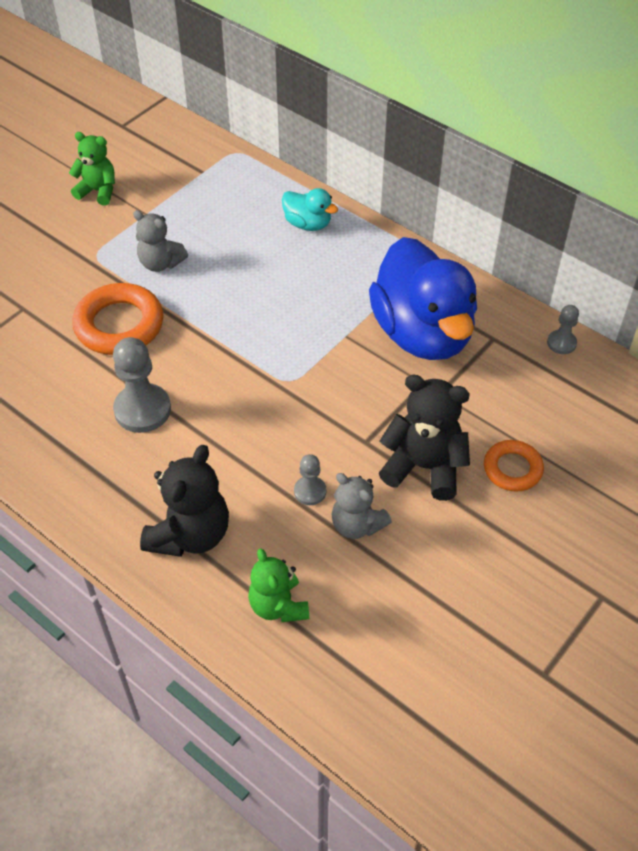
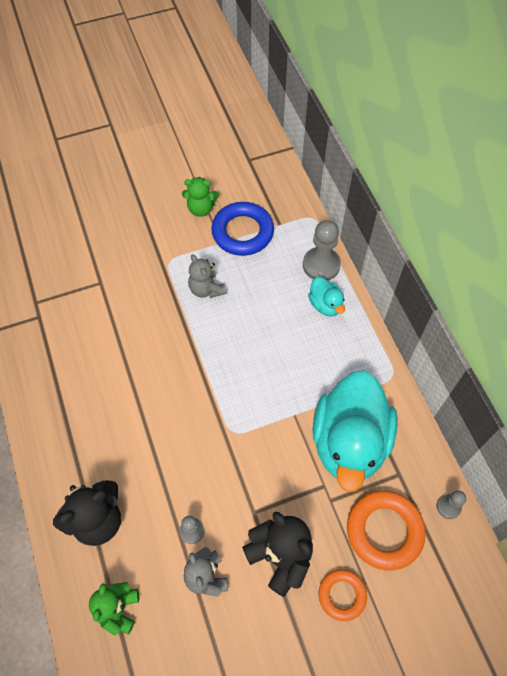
camera: 30 degrees right, 10 degrees up
green teddy bear [69,132,115,205] -> green teddy bear turned 135 degrees clockwise [182,177,219,217]
orange ring [72,283,164,355] -> orange ring moved to [347,491,426,570]
grey pawn [113,337,171,433] -> grey pawn moved to [303,220,341,281]
blue duck [369,237,477,360] -> turquoise duck [312,370,398,492]
none -> blue ring [211,202,274,256]

